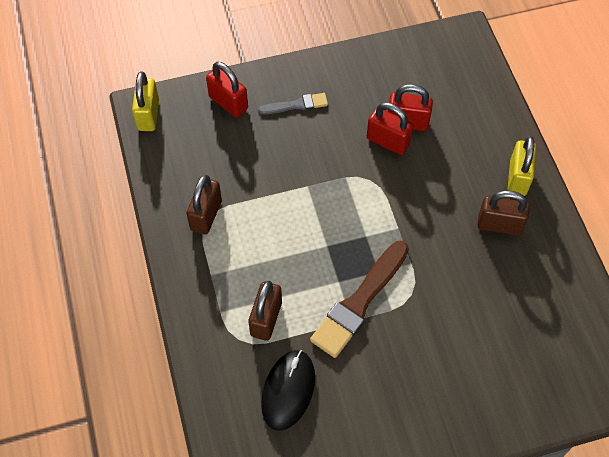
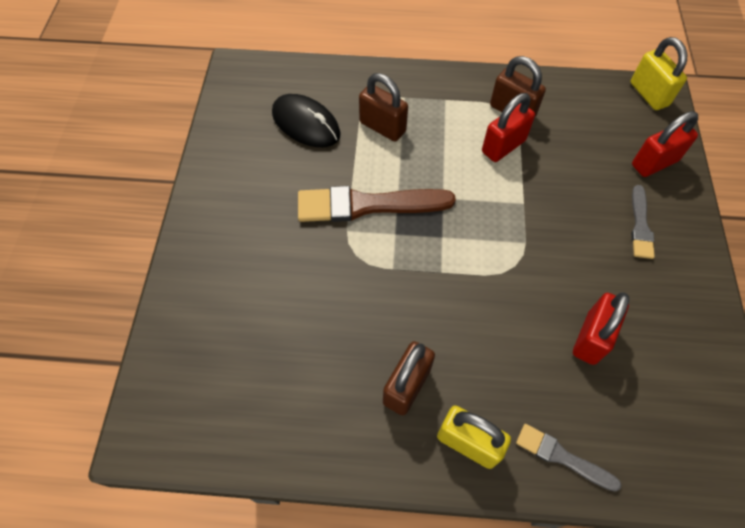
camera: 110 degrees right, 0 degrees up
yellow padlock [132,72,159,131] -> yellow padlock turned 45 degrees clockwise [630,37,688,110]
brown brush [310,241,409,358] -> brown brush turned 60 degrees counterclockwise [298,186,456,222]
red padlock [367,102,413,155] -> red padlock moved to [482,93,535,162]
none -> grey brush [516,424,622,492]

